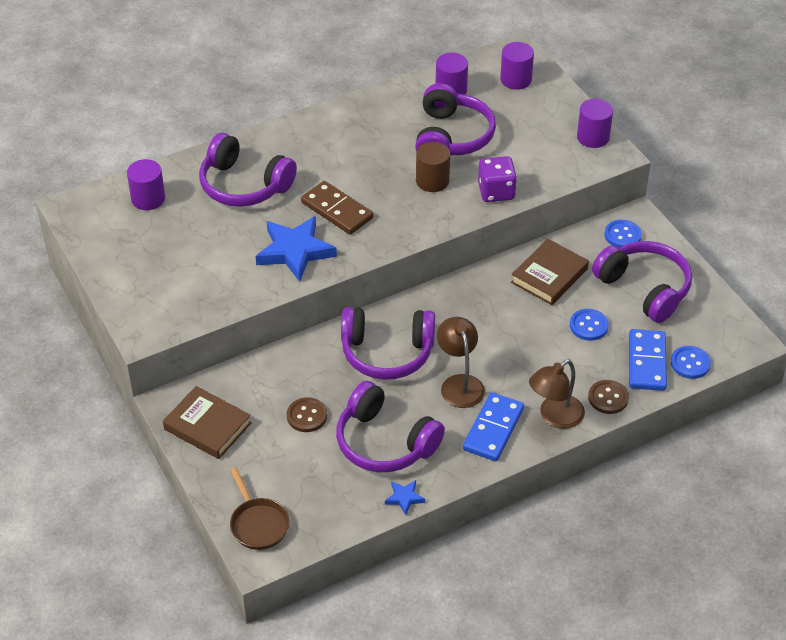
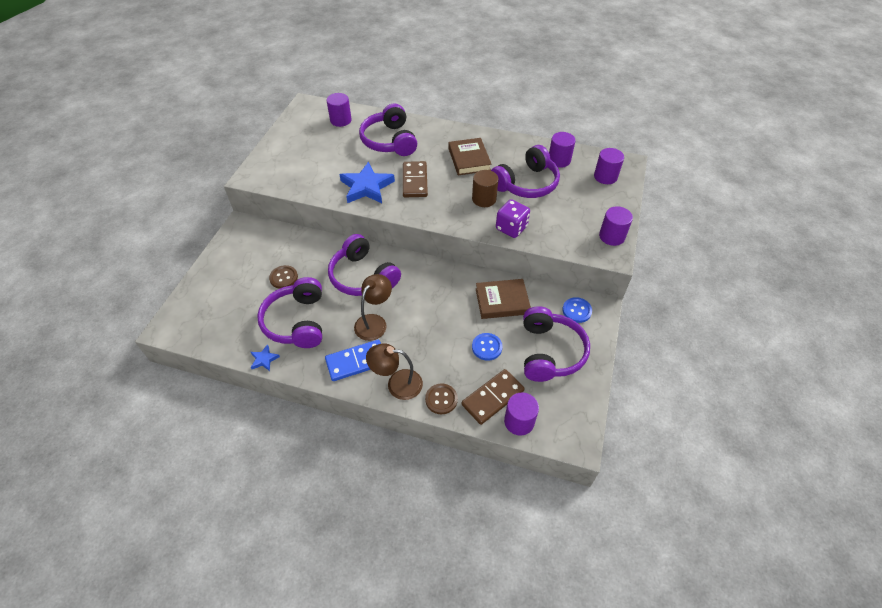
camera: 45 degrees right, 5 degrees up
brown book [163,386,251,459] -> brown book moved to [448,138,492,175]
brown pan [230,467,290,550] -> none
blue domino [629,329,667,391] -> brown domino [462,369,525,425]
blue button [671,346,711,379] -> purple cylinder [504,392,539,436]

